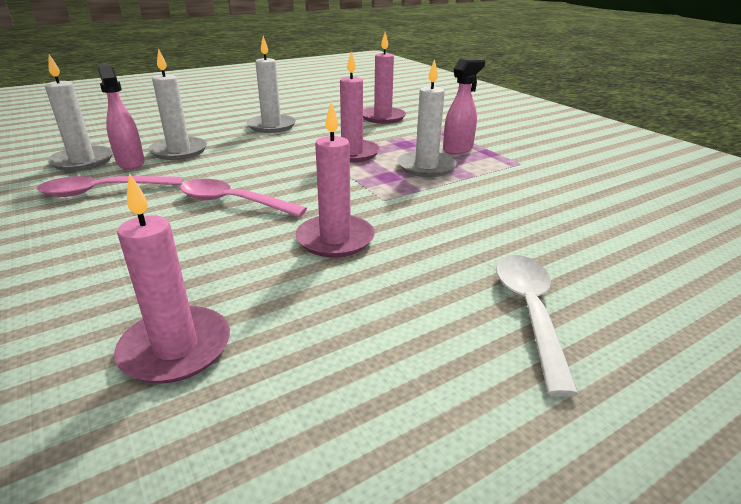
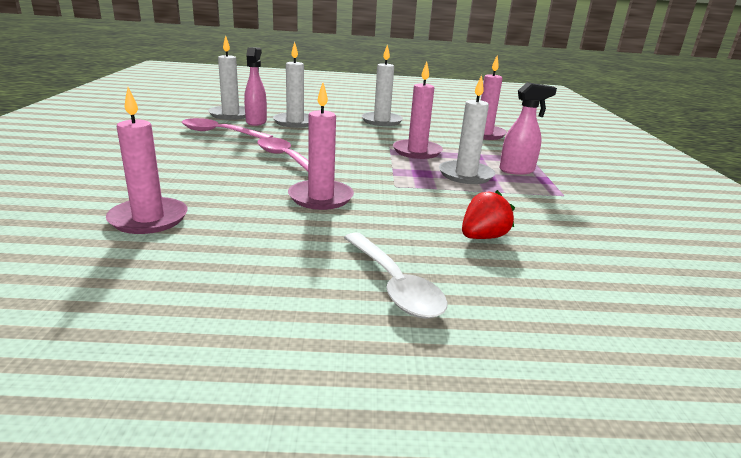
camera: 30 degrees right, 5 degrees down
white spoon [496,255,579,397] -> white spoon turned 120 degrees clockwise [344,232,448,319]
none -> red strawberry [462,190,515,239]

